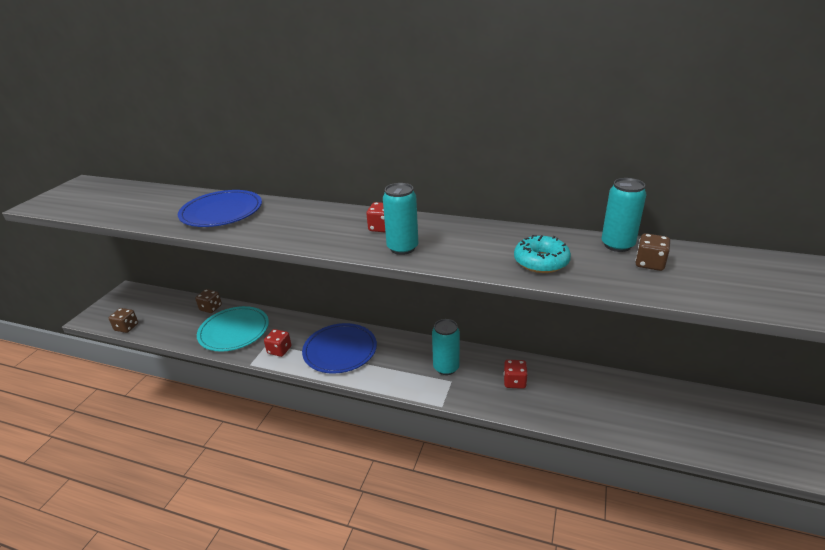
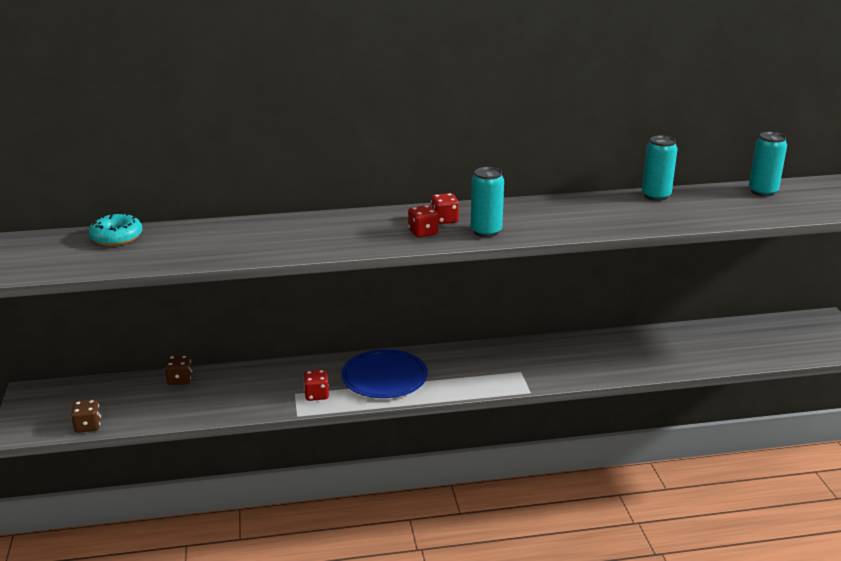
camera: 30 degrees left, 5 degrees down
blue plate [178,190,262,227] -> none
turquoise plate [197,306,269,352] -> none
turquoise can [432,319,460,375] -> turquoise can moved to [749,132,787,197]
red dice [503,360,528,389] -> red dice moved to [408,205,438,238]
turquoise donut [514,235,571,273] -> turquoise donut moved to [88,212,142,246]
brown dice [635,233,670,271] -> none

